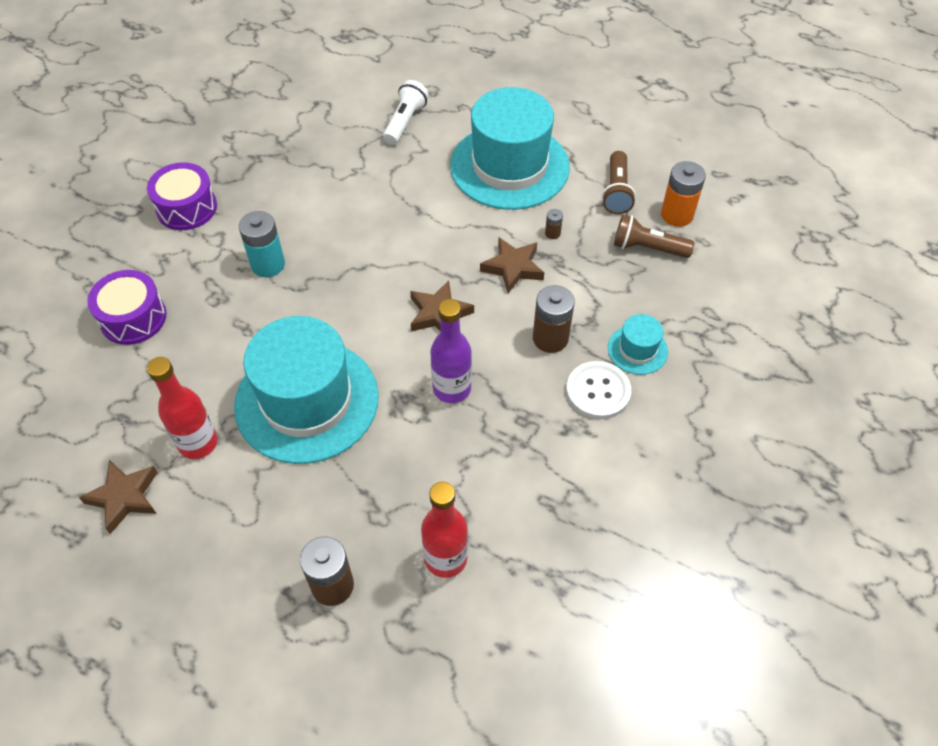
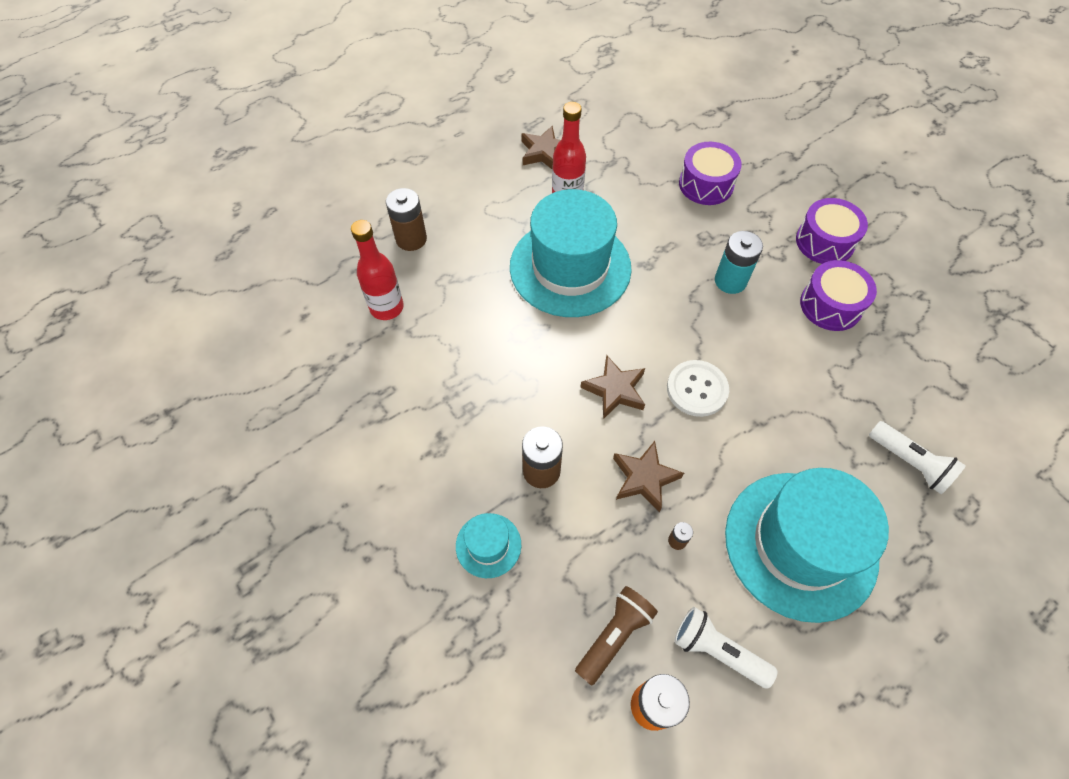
camera: 115 degrees right, 5 degrees up
purple bottle [430,299,472,403] -> none
white button [566,361,631,419] -> white button moved to [667,360,729,417]
brown flashlight [602,151,636,214] -> white flashlight [674,607,778,689]
none -> purple drum [800,260,877,331]

